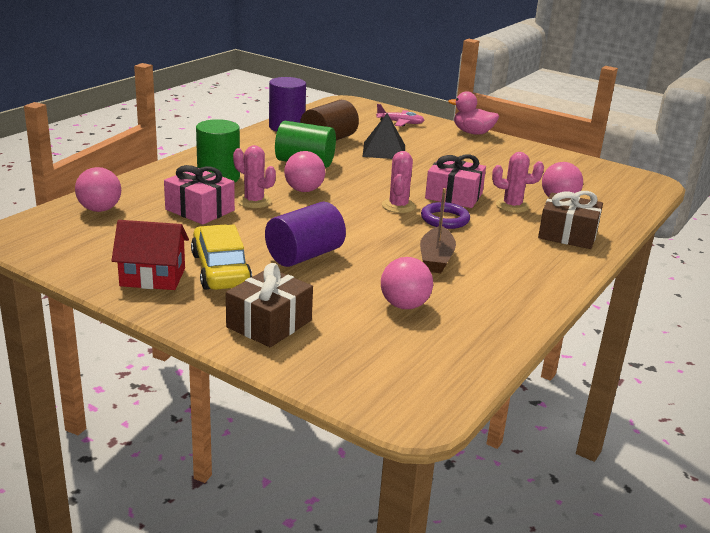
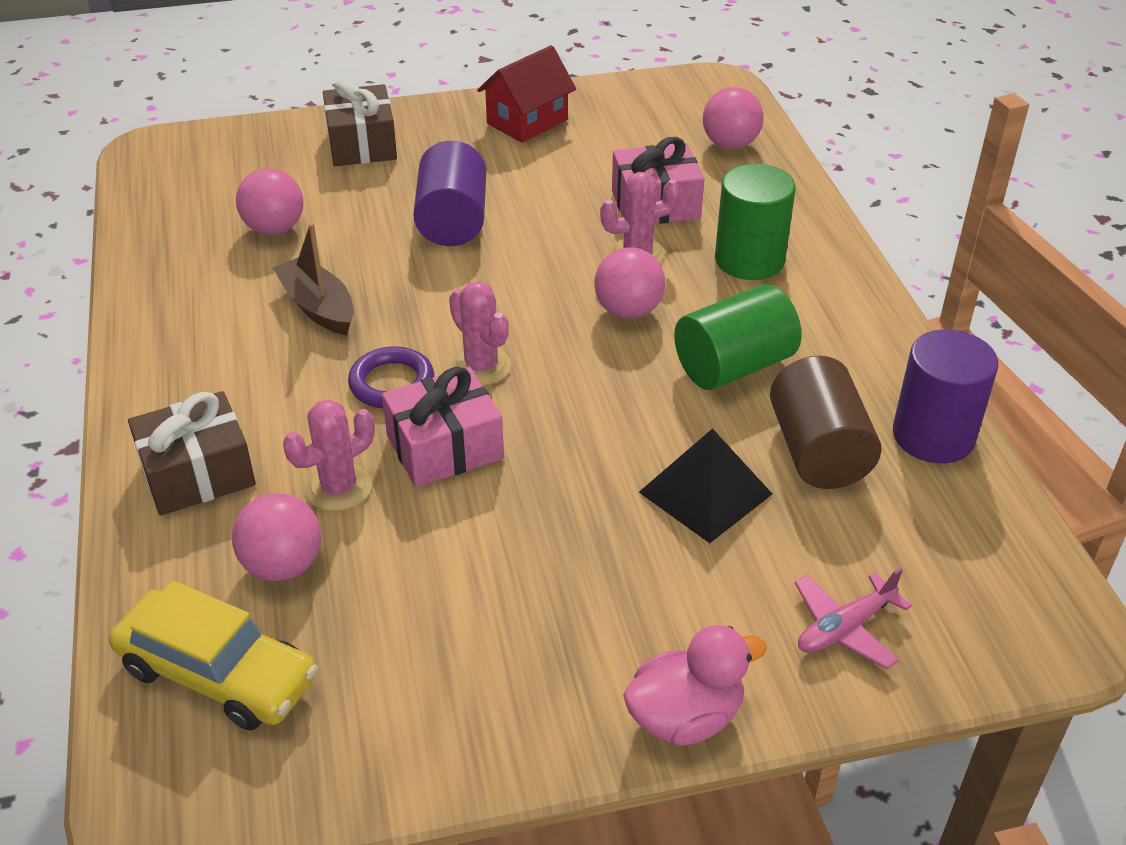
camera: 135 degrees right, 15 degrees up
yellow car [191,225,252,290] -> yellow car moved to [109,581,318,730]

